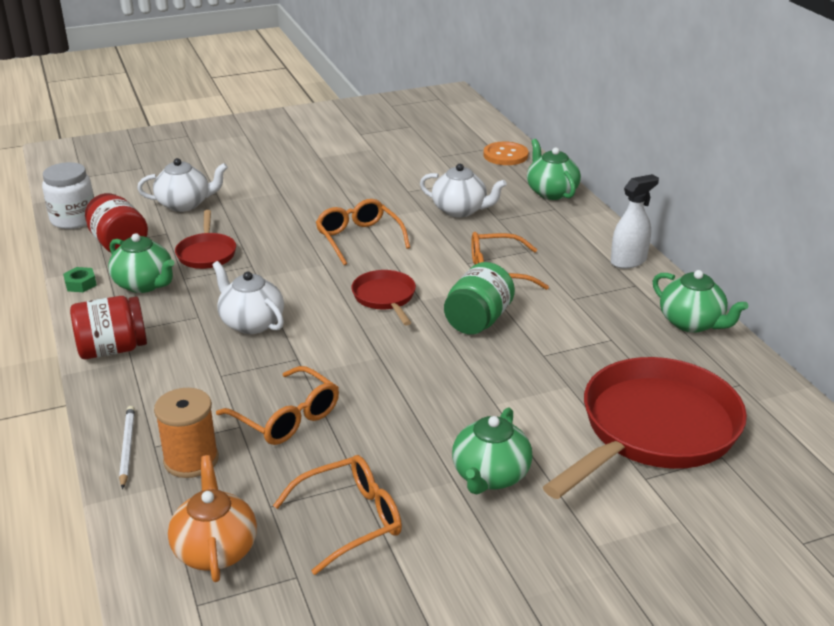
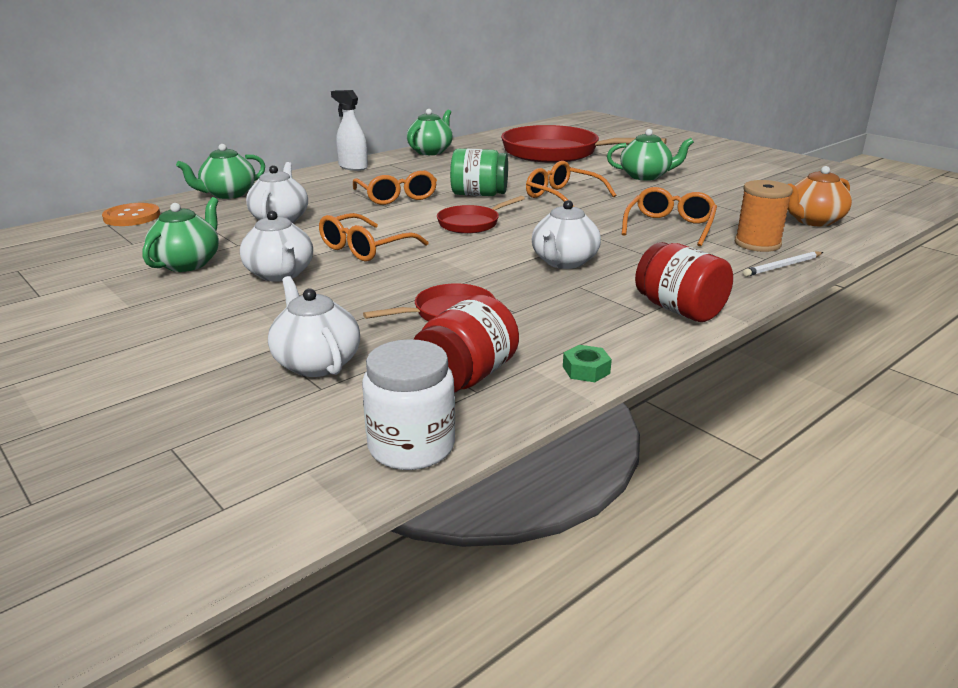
camera: 110 degrees left, 5 degrees down
green teapot [108,233,175,293] -> green teapot moved to [142,197,219,272]
orange glasses [273,455,402,575] -> orange glasses moved to [526,161,616,207]
none -> white teapot [240,211,313,282]

